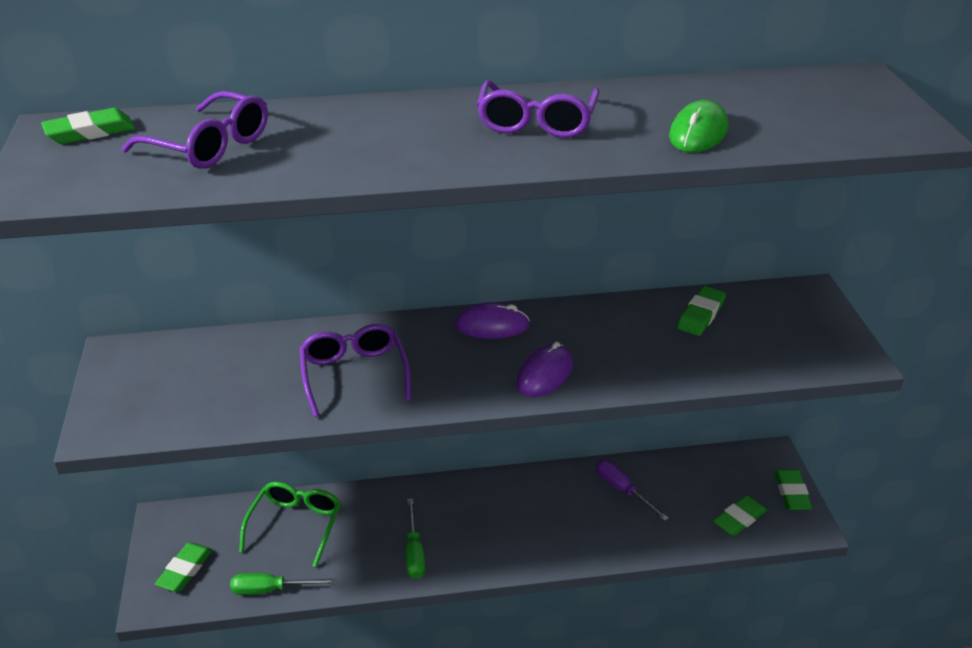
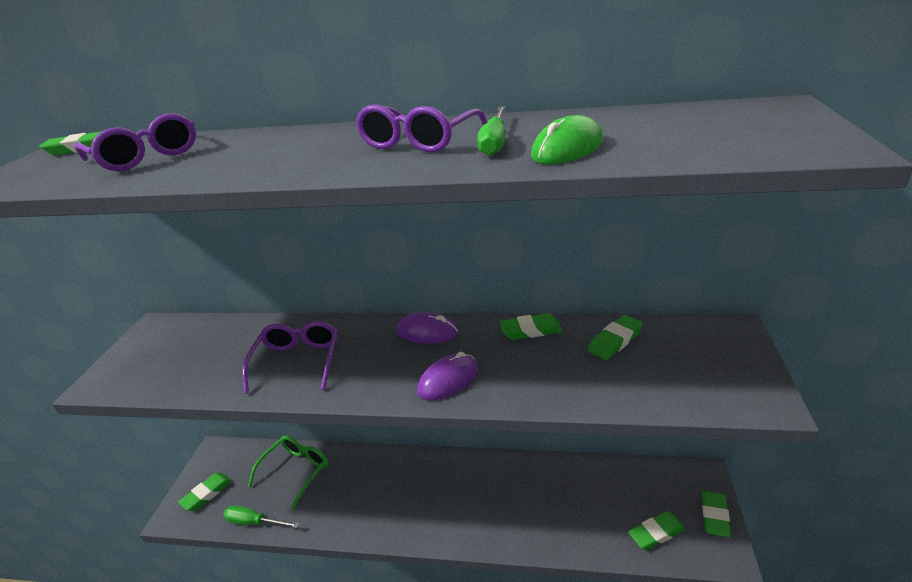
camera: 20 degrees right, 5 degrees down
green screwdriver [406,498,425,579] -> green screwdriver moved to [477,106,505,156]
purple screwdriver [596,460,669,521] -> none
none -> green eraser [499,313,563,340]

